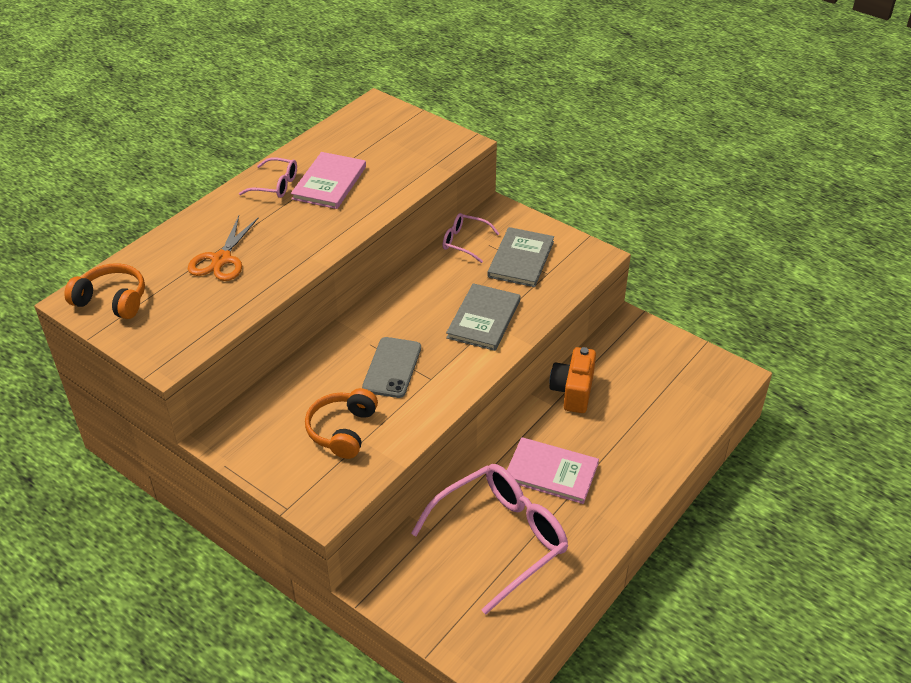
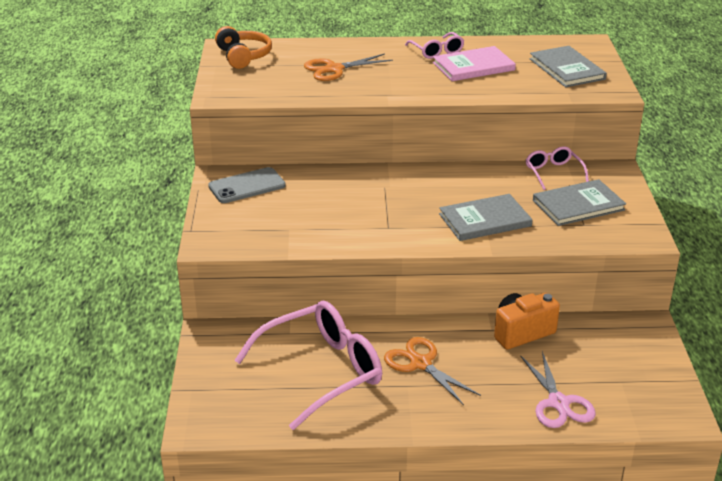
camera: 50 degrees right, 10 degrees down
orange headphones [305,388,378,459] -> none
grey phone [362,337,421,398] -> grey phone moved to [208,167,286,203]
pink glasses [411,464,568,614] -> pink glasses turned 45 degrees counterclockwise [234,301,382,430]
pink book [507,437,599,504] -> orange scissors [384,337,481,405]
none -> pink scissors [520,351,596,428]
none -> grey book [530,46,607,87]

